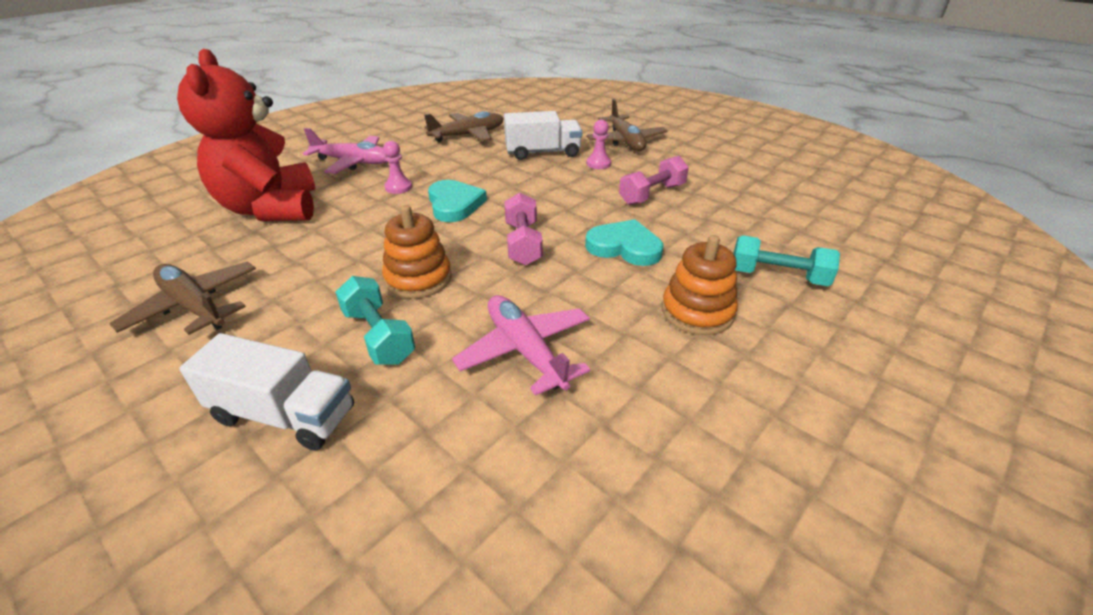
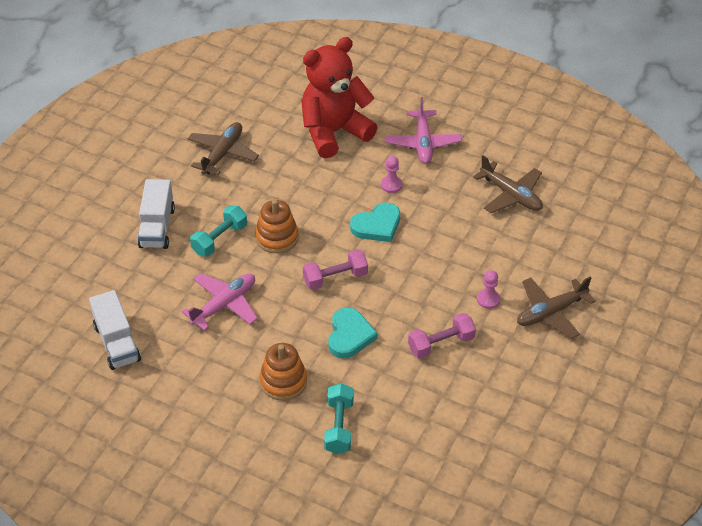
camera: 75 degrees right, 10 degrees up
white truck [504,111,582,160] -> white truck moved to [89,290,141,370]
pink dumbbell [619,156,689,205] -> pink dumbbell turned 60 degrees counterclockwise [408,313,476,359]

